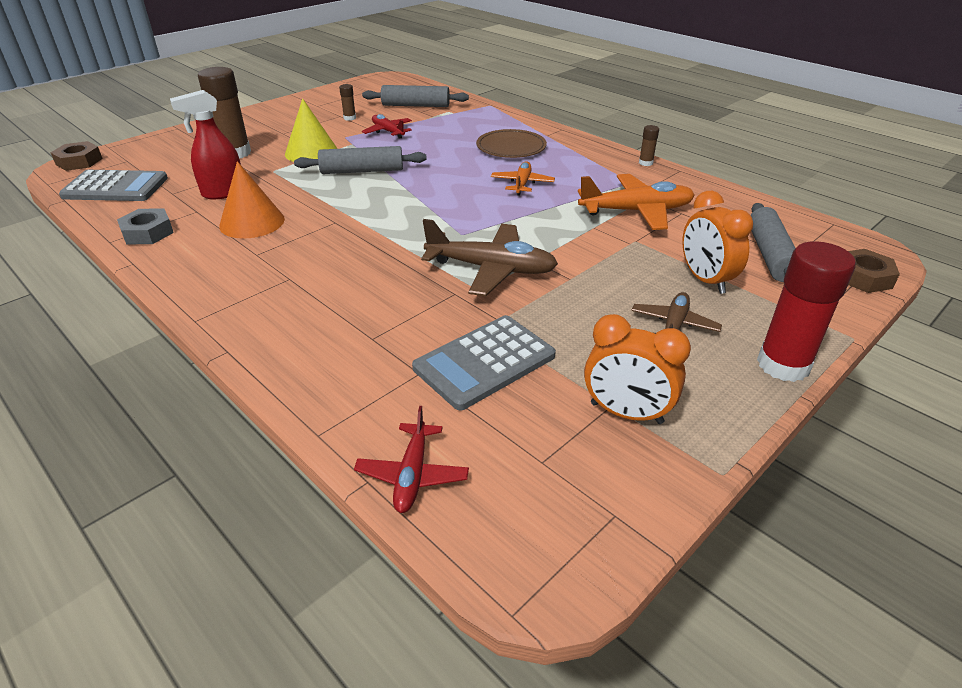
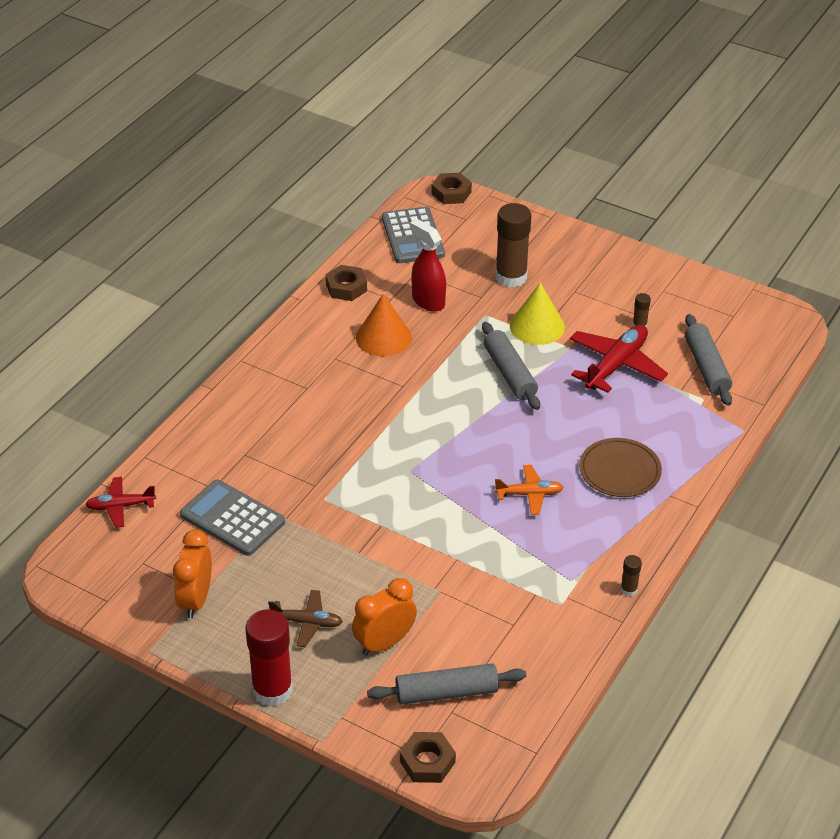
camera: 75 degrees right, 5 degrees up
grey nut [117,208,174,244] -> brown nut [326,265,367,301]
red plane [362,114,412,139] -> red plane [570,325,668,393], size x1.70
brown plane [421,219,558,296] -> none
orange plane [578,174,695,230] -> none

